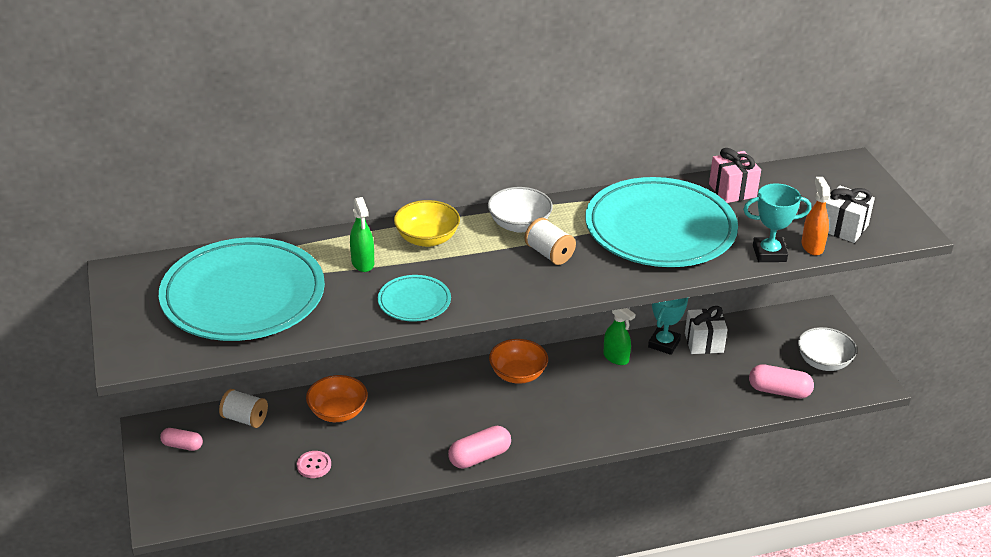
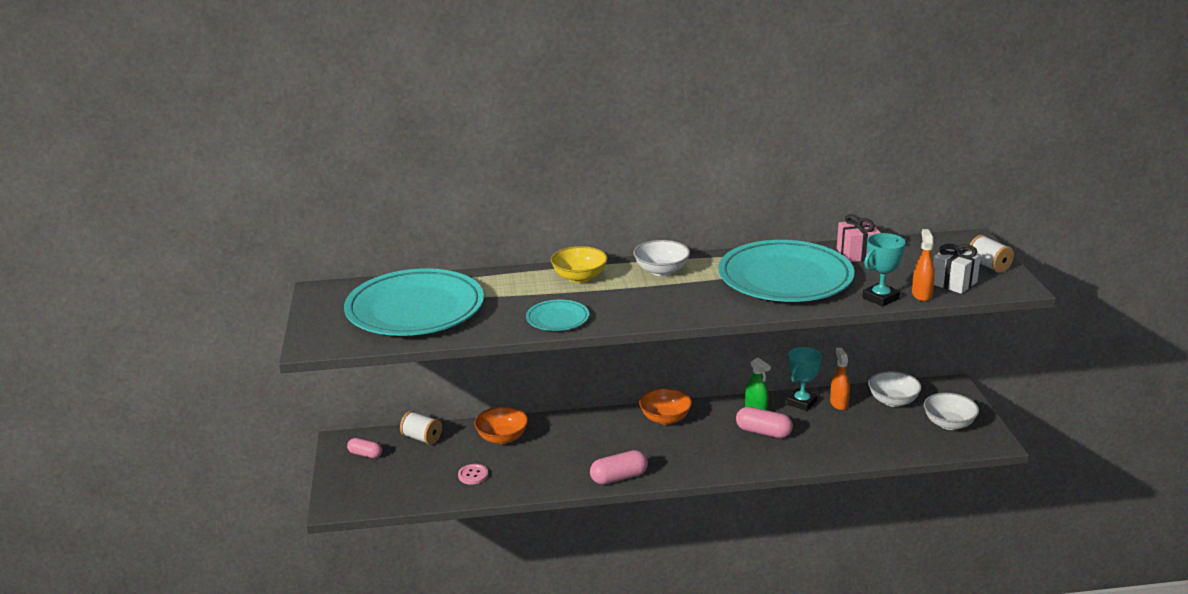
camera: 10 degrees right, 10 degrees down
green spray bottle [350,197,374,272] -> none
white spool [525,217,576,265] -> white spool moved to [968,235,1014,273]
white gift [685,306,728,354] -> orange spray bottle [830,348,850,410]
turquoise trophy [743,183,811,262] -> turquoise trophy turned 45 degrees counterclockwise [863,233,906,307]
pink capsule [749,364,814,399] -> pink capsule moved to [736,407,793,438]
none -> white bowl [868,371,922,407]

